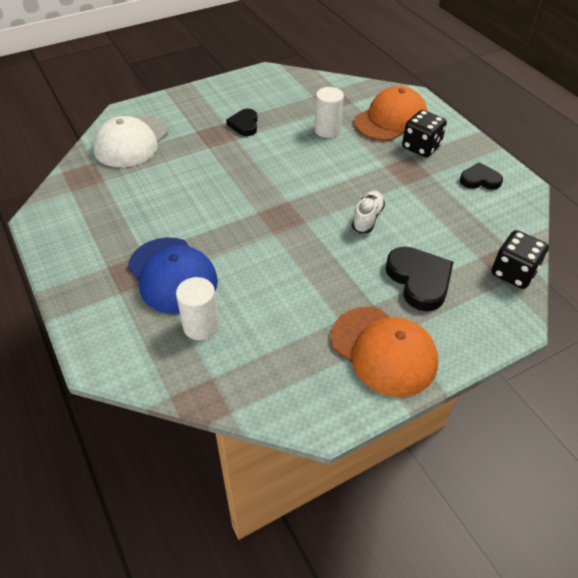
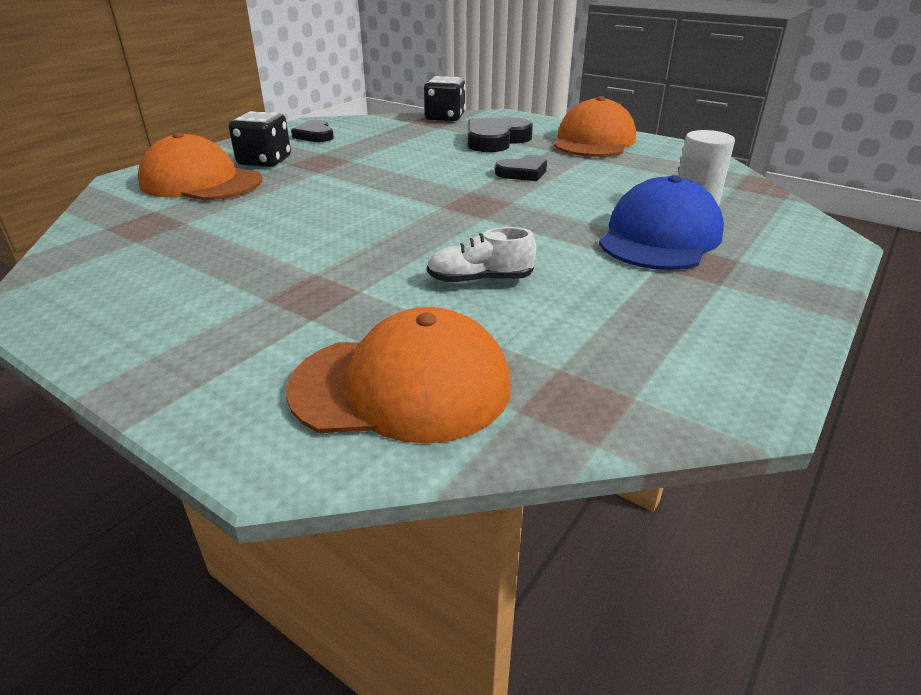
camera: 115 degrees left, 15 degrees down
white cap [93,115,168,167] -> orange cap [286,307,511,444]
black heart [226,109,258,136] -> black heart moved to [495,155,547,181]
white cylinder [314,87,344,138] -> none
white shoe [352,191,385,233] -> white shoe moved to [427,227,536,284]

